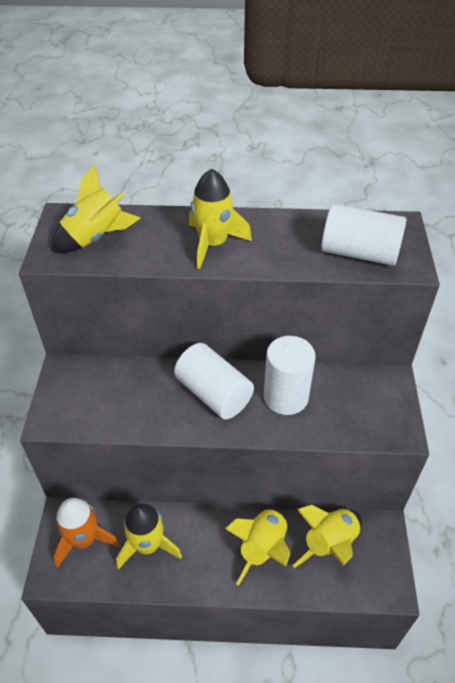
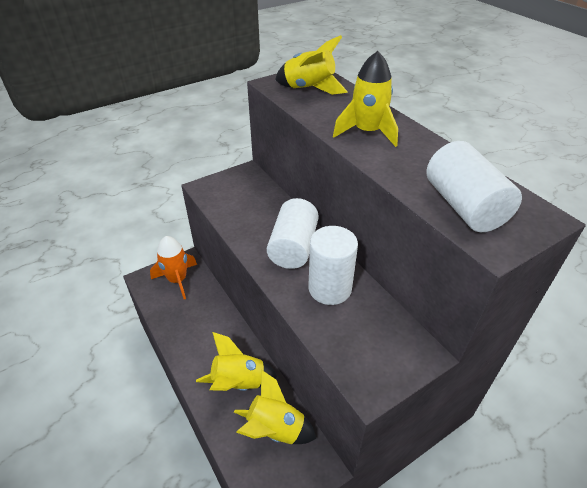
camera: 55 degrees right, 5 degrees down
yellow rocket [116,504,182,569] -> none

